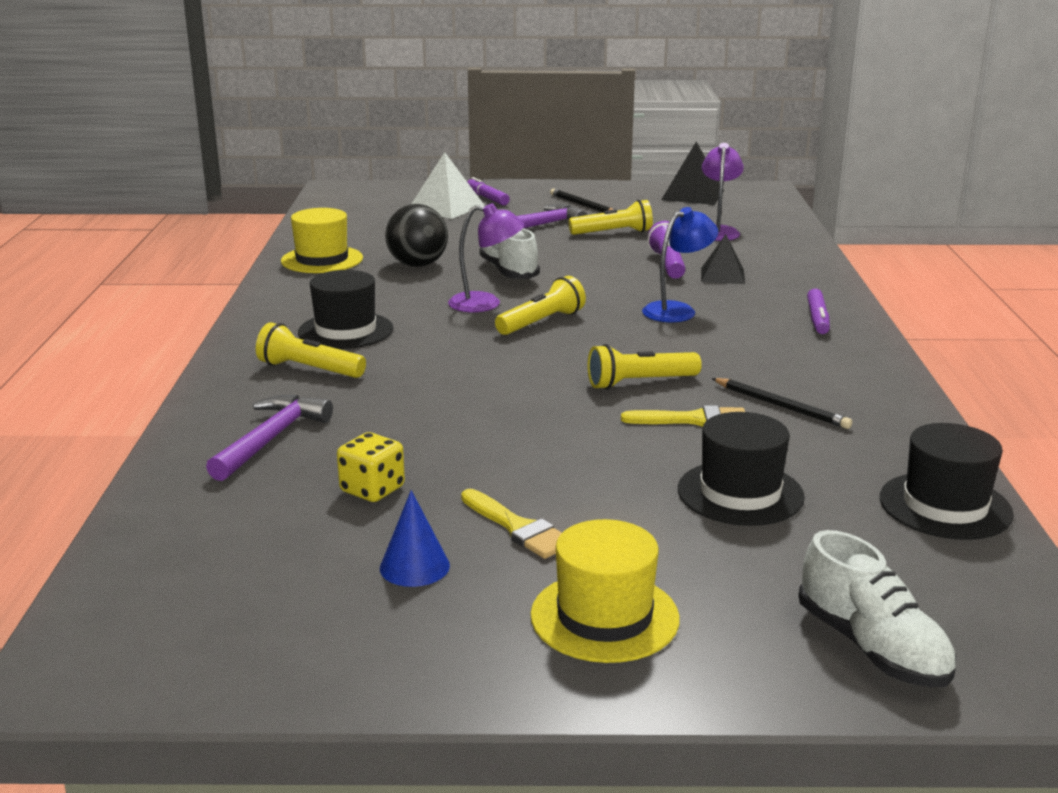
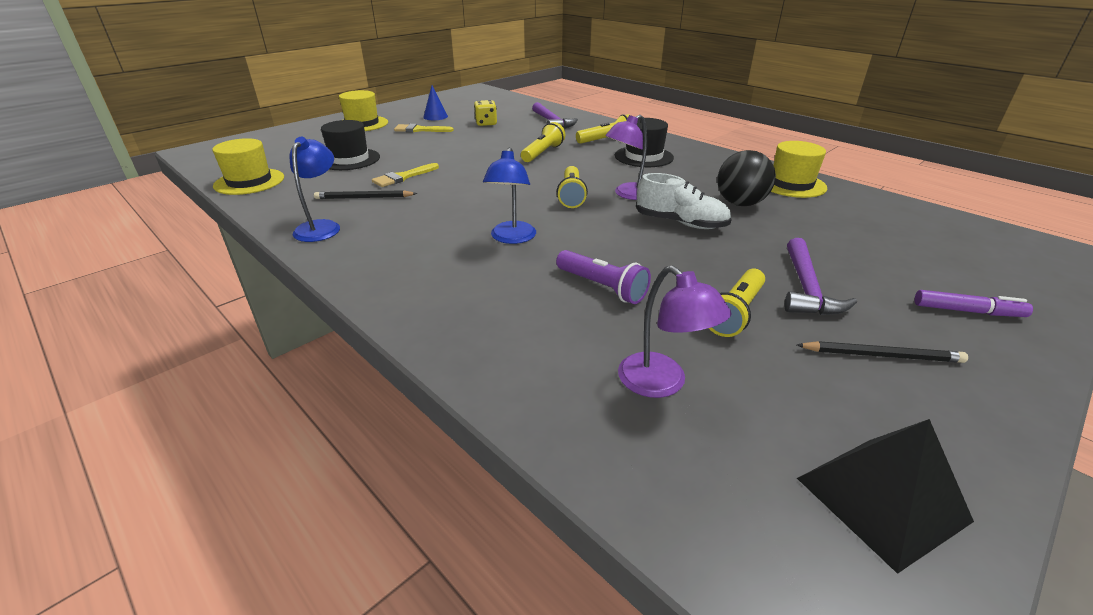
camera: 135 degrees right, 10 degrees up
white pyramid [411,152,485,219] -> none
yellow flashlight [588,344,702,390] -> yellow flashlight moved to [521,122,565,162]
black pyramid [701,234,745,284] -> none
white shoe [798,530,956,687] -> none
purple marker [807,288,830,334] -> none
black hat [880,423,1014,540] -> yellow hat [212,138,284,195]
none -> blue lamp [290,137,340,242]

